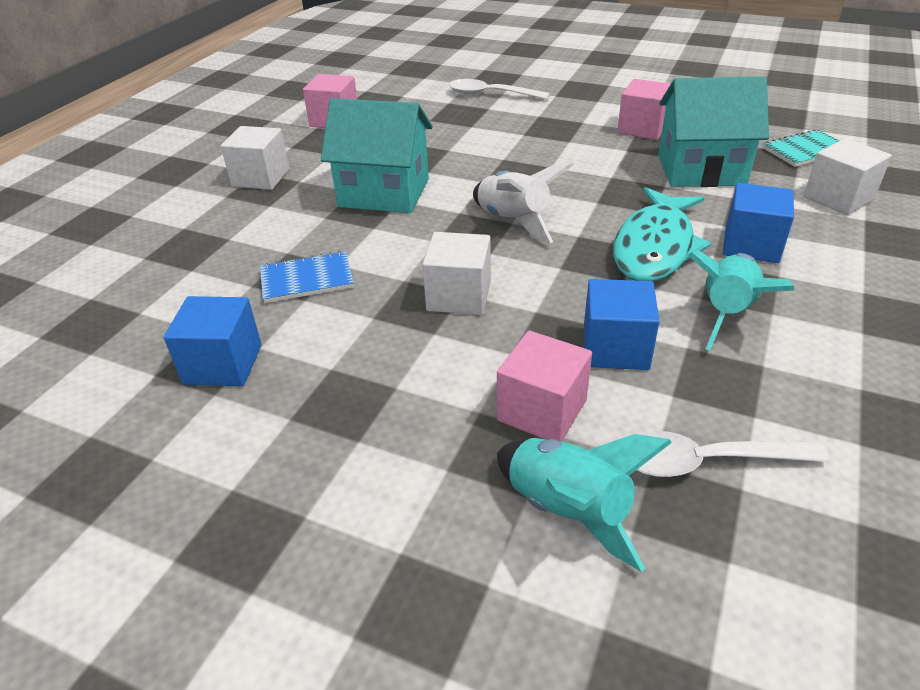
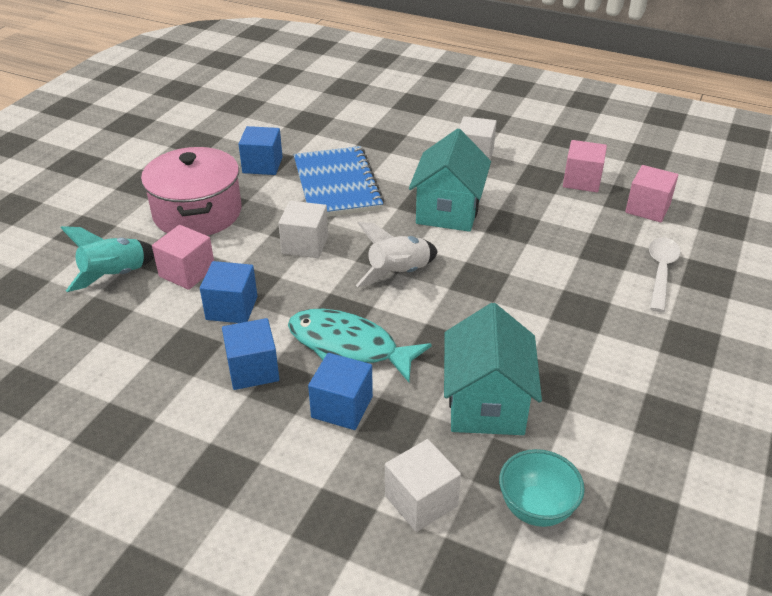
camera: 90 degrees right, 0 degrees up
blue notebook [260,251,354,303] -> blue notebook [294,146,384,217], size x1.91
pink cube [617,79,671,140] -> pink cube moved to [625,165,678,222]
white spoon [637,431,830,477] -> none
turquoise rocket [688,250,794,351] -> blue cube [222,318,279,390]
turquoise notebook [763,129,839,167] -> turquoise bowl [499,449,585,527]
none -> pink pot [141,147,241,236]

